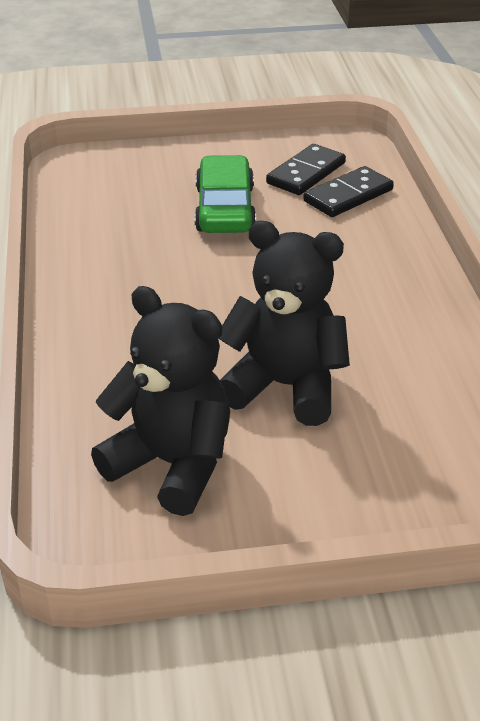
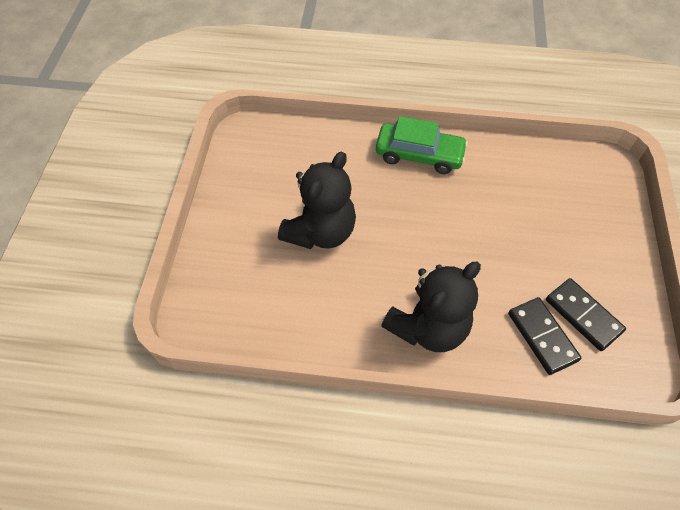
camera: 105 degrees right, 20 degrees up
black teddy bear [91,286,230,516] -> black teddy bear moved to [381,262,481,352]
green car [195,155,256,233] -> green car moved to [376,116,468,174]

